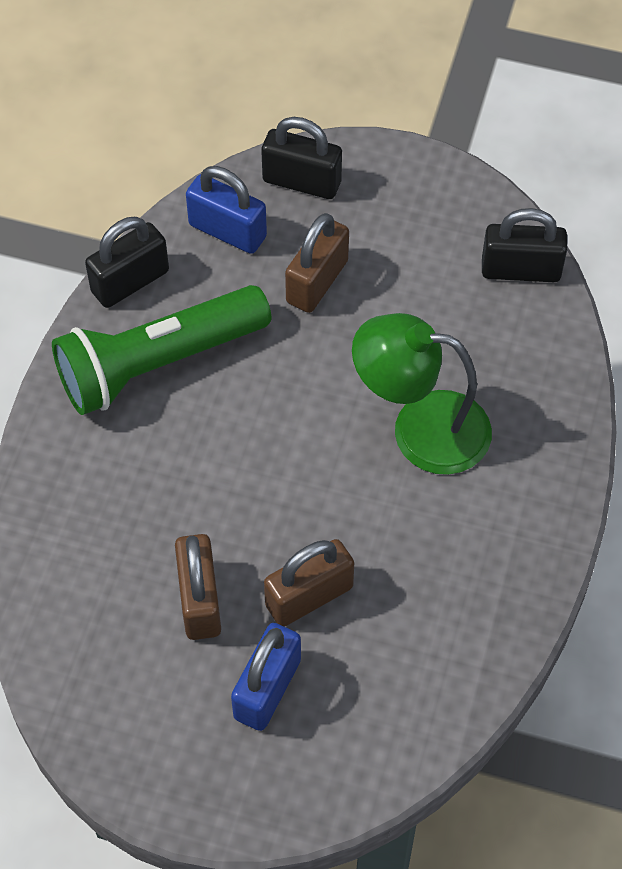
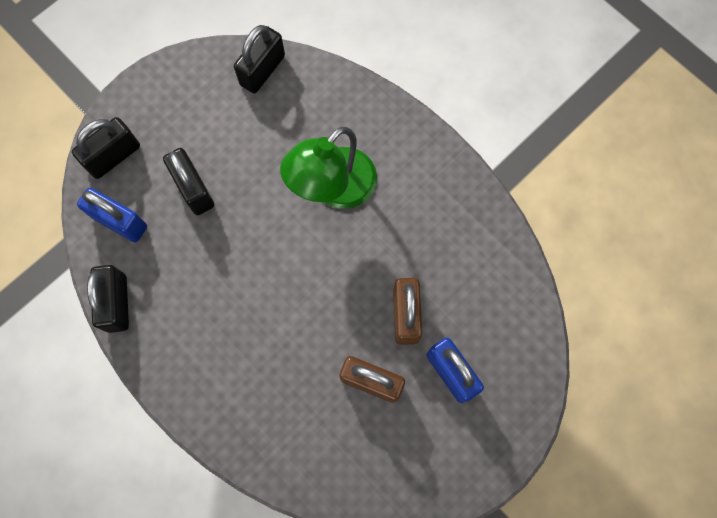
camera: 60 degrees left, 15 degrees up
green flashlight [52,285,271,415] -> none
blue padlock [186,166,267,254] -> blue padlock turned 60 degrees clockwise [77,188,147,242]
brown padlock [285,213,349,313] -> black padlock [163,148,214,215]

